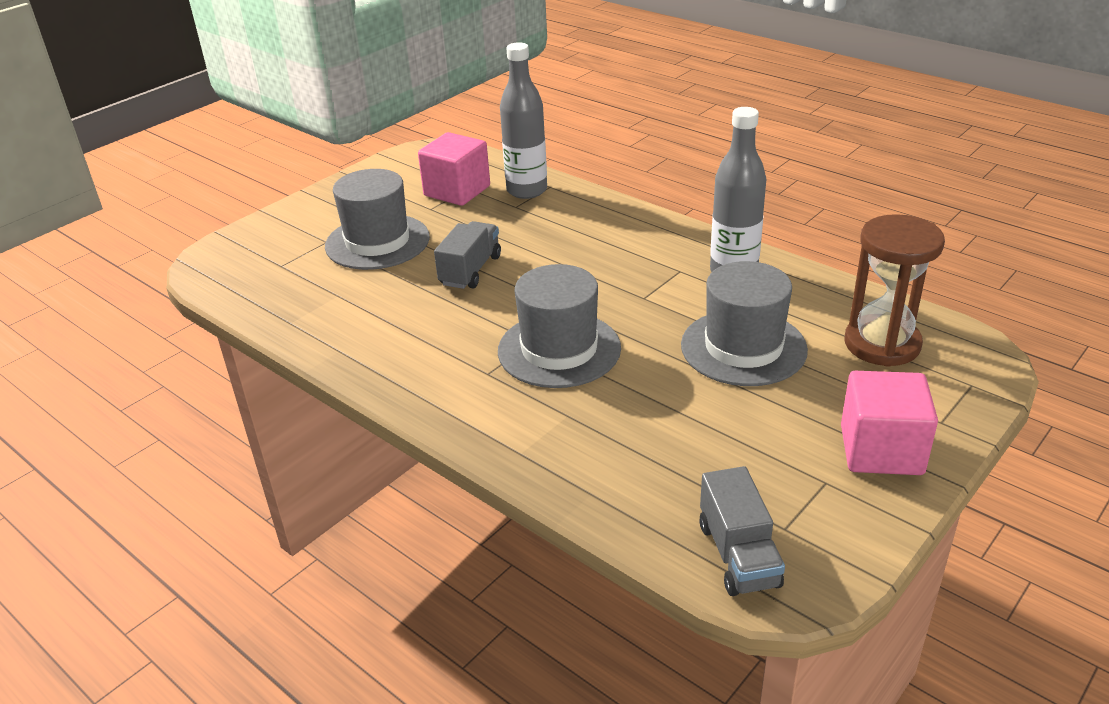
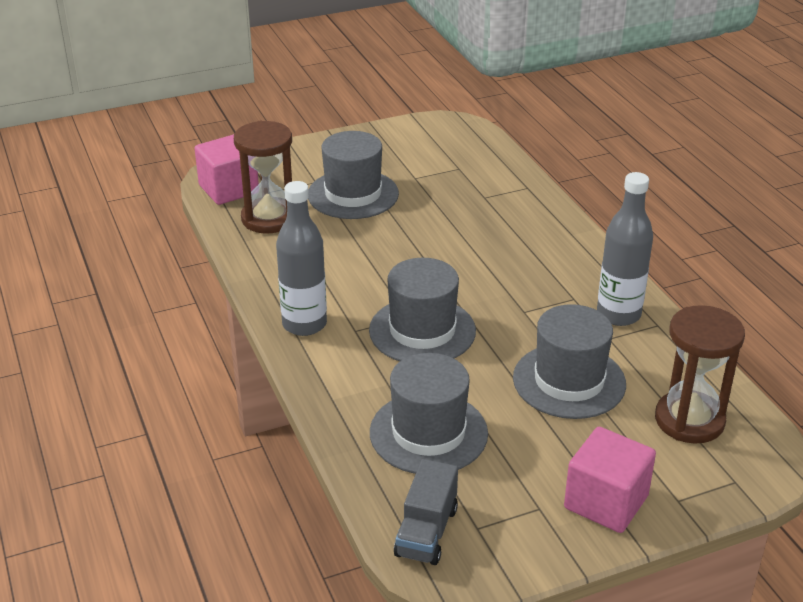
camera: 25 degrees right, 0 degrees up
pink cube [418,132,490,206] -> pink cube moved to [195,134,259,205]
grey truck [434,221,501,289] -> none
grey bottle [500,42,547,199] -> grey bottle moved to [276,181,327,336]
none -> brown hourglass [234,121,292,234]
none -> grey hat [370,353,488,474]

